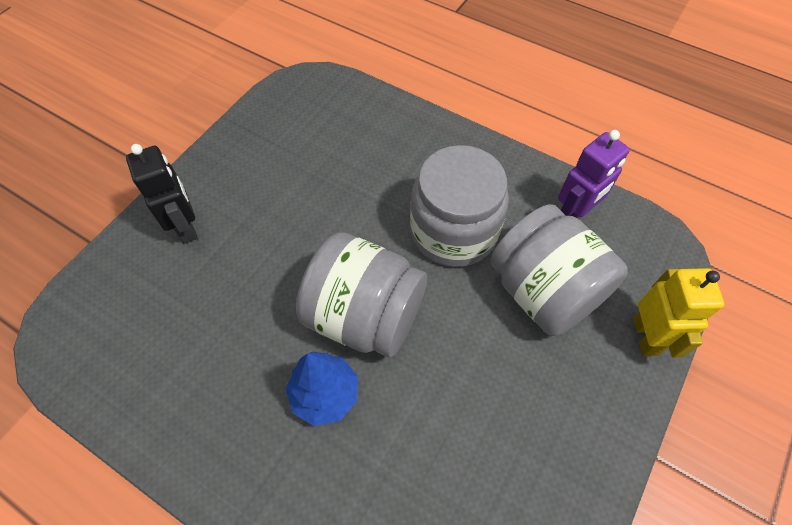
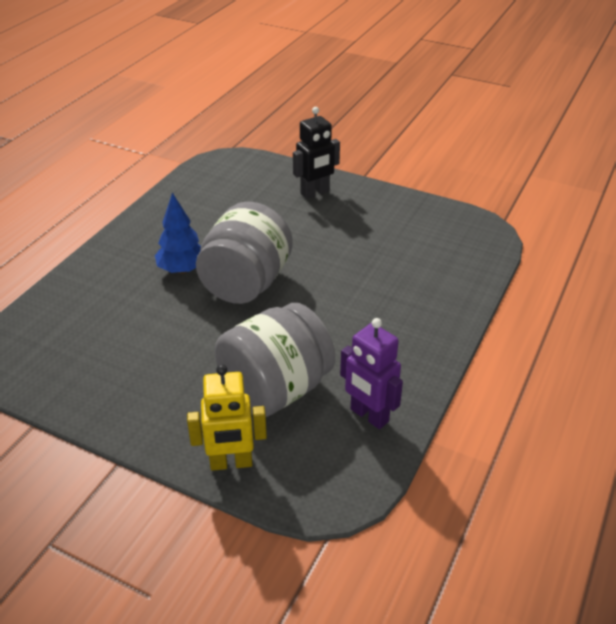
camera: 85 degrees right, 20 degrees down
grey jar [410,145,509,267] -> none

